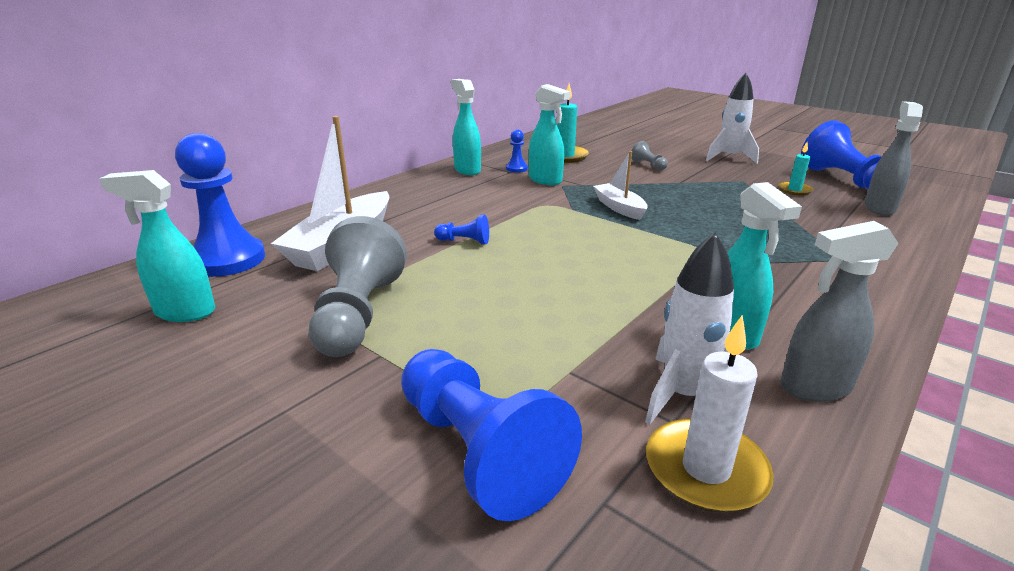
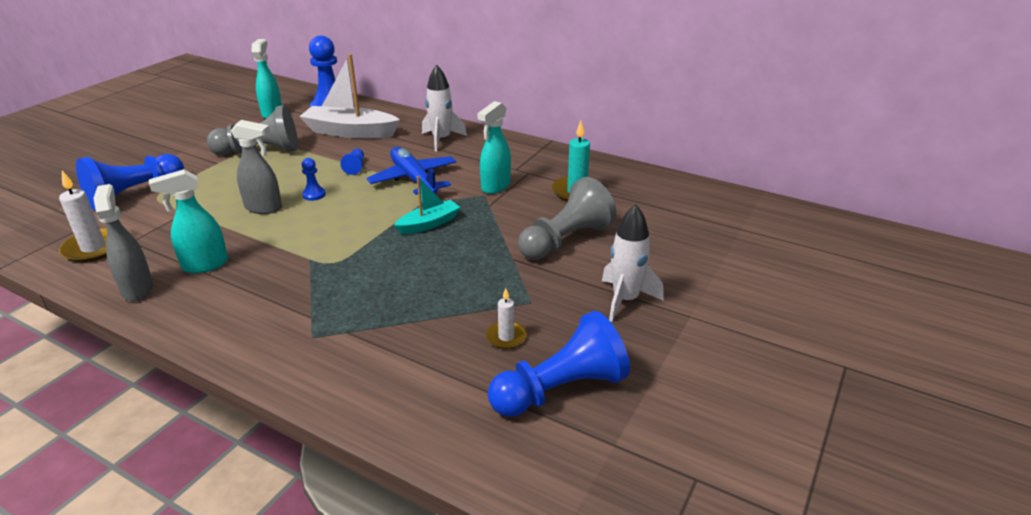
camera: 80 degrees right, 5 degrees up
turquoise spray bottle [451,79,481,175] -> none
blue pawn [506,129,528,173] -> blue pawn moved to [302,158,326,201]
white boat [593,151,648,220] -> turquoise boat [394,176,461,234]
grey pawn [632,141,668,170] -> grey pawn [518,177,617,260], size x2.25
white rocket [645,232,734,425] -> white rocket moved to [422,65,467,152]
turquoise candle [778,142,813,195] -> white candle [486,288,527,349]
grey spray bottle [865,101,923,216] -> grey spray bottle moved to [231,120,282,214]
none -> blue plane [367,147,456,195]

